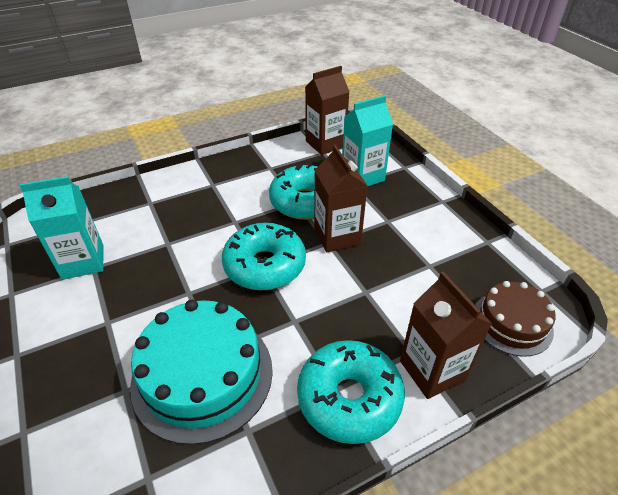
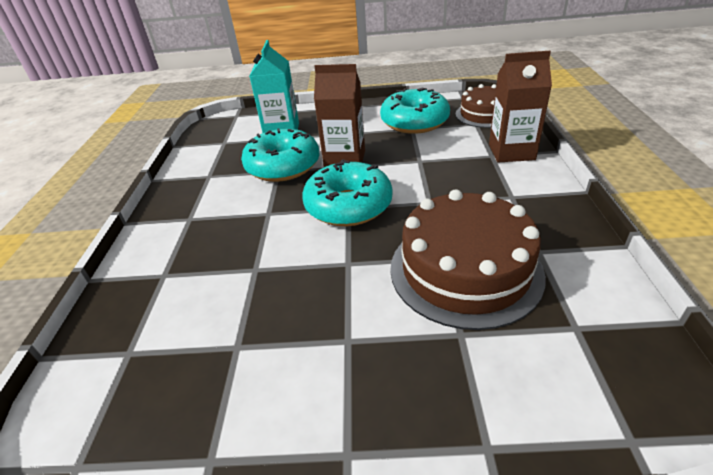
camera: 60 degrees left, 5 degrees down
turquoise carton [19,176,104,280] -> none
turquoise cake [130,300,273,445] -> brown cake [390,189,546,330]
turquoise donut [297,340,405,444] -> turquoise donut moved to [380,87,450,134]
brown carton [305,66,350,155] -> none

